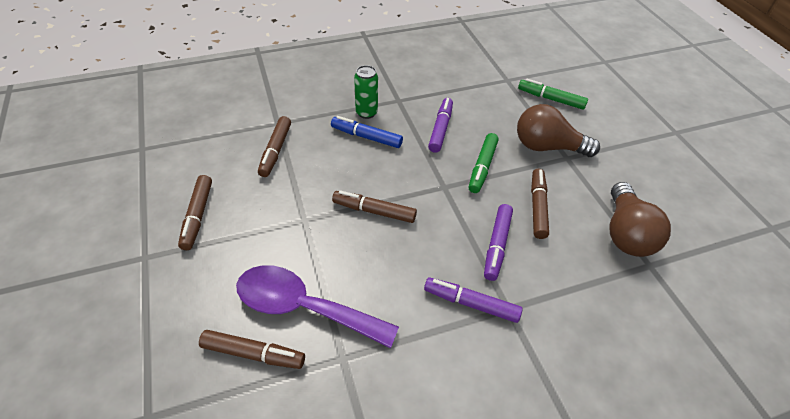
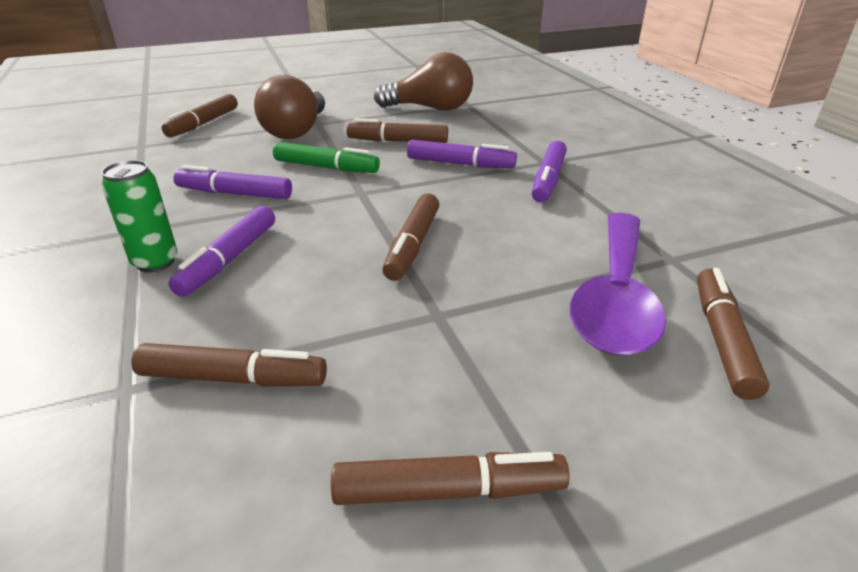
camera: 90 degrees left, 15 degrees down
blue marker [331,116,403,148] -> purple marker [168,206,275,297]
green marker [518,78,588,110] -> brown marker [162,94,238,137]

